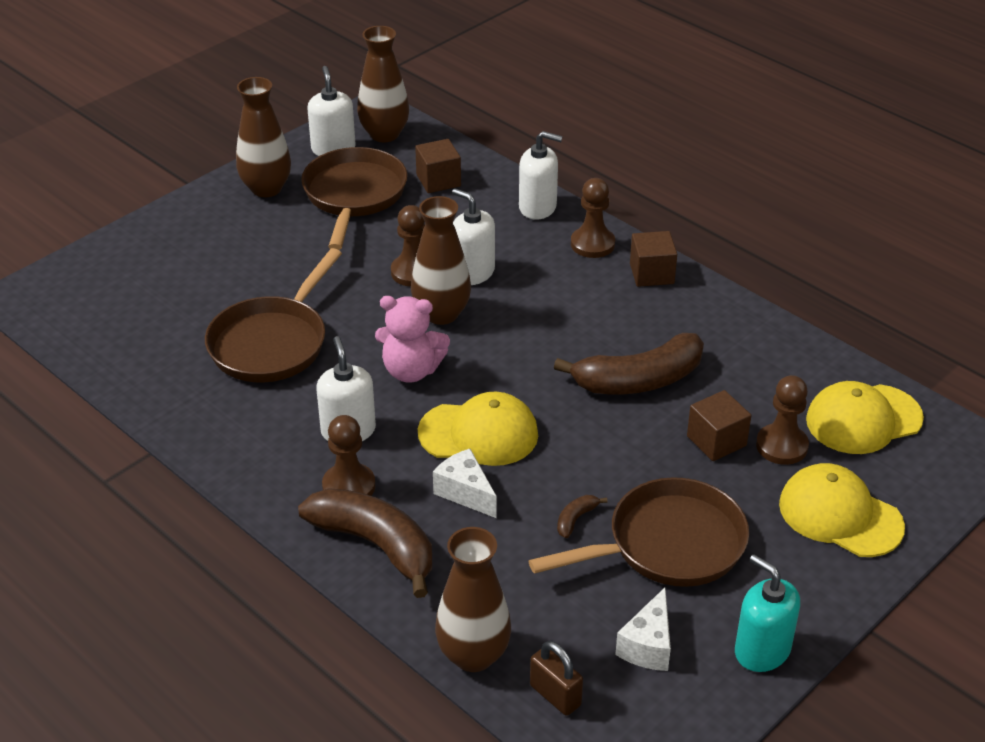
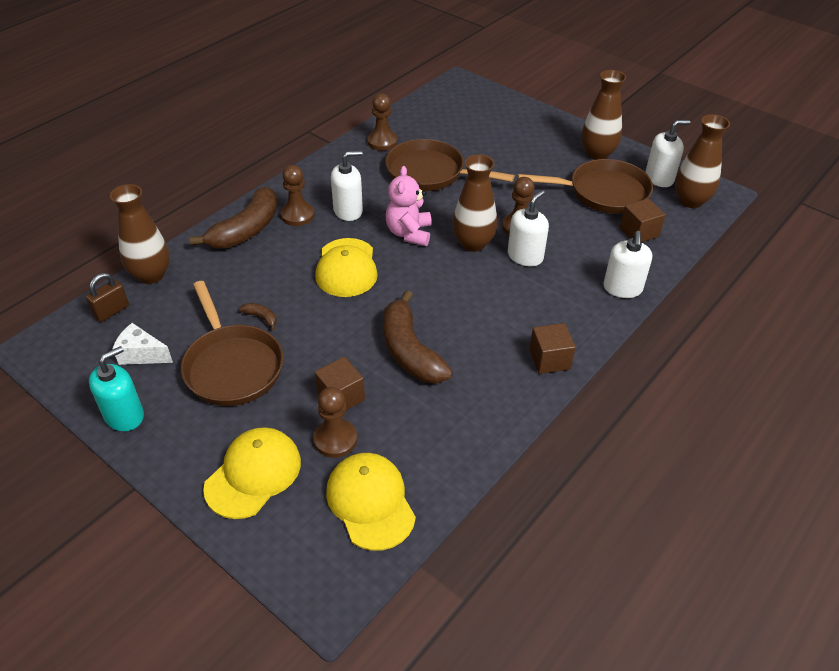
camera: 85 degrees right, 5 degrees up
white cheese [433,449,496,518] -> none
brown pawn [571,178,615,258] -> brown pawn moved to [367,94,398,151]

